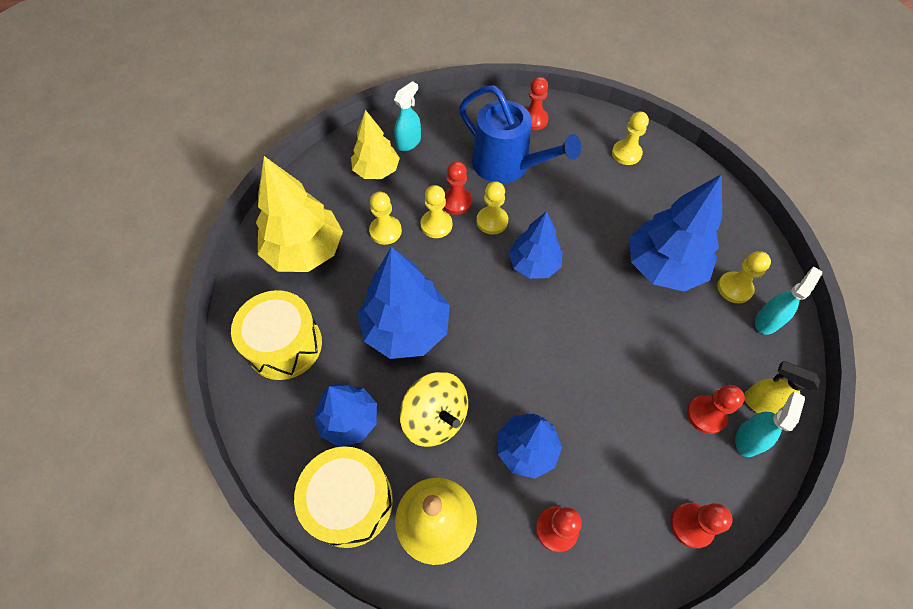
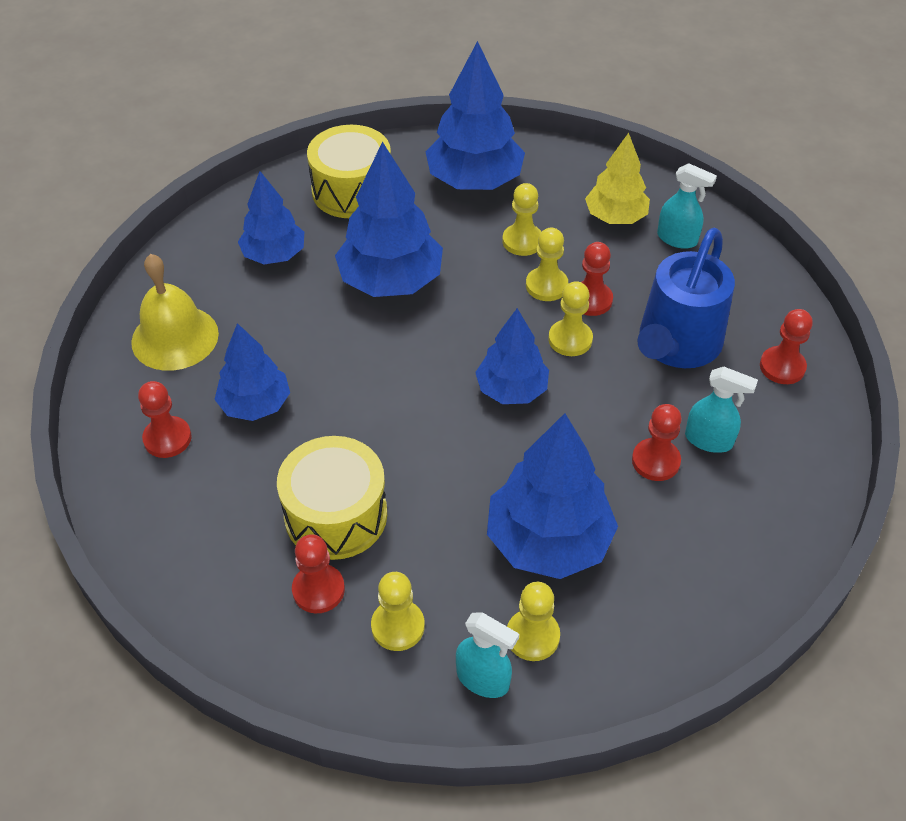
camera: 80 degrees right, 10 degrees down
yellow tree [256,156,343,272] -> blue tree [426,41,525,190]
yellow drum [294,446,393,548] -> yellow drum moved to [277,436,387,560]
yellow spinning top [400,372,468,447] -> none
yellow pawn [612,111,649,165] -> yellow pawn moved to [371,572,425,651]
red pawn [671,503,733,548] -> red pawn moved to [632,404,682,481]
turquoise spray bottle [735,391,805,457] -> turquoise spray bottle moved to [685,367,758,453]
yellow spray bottle [744,361,820,414] -> none

